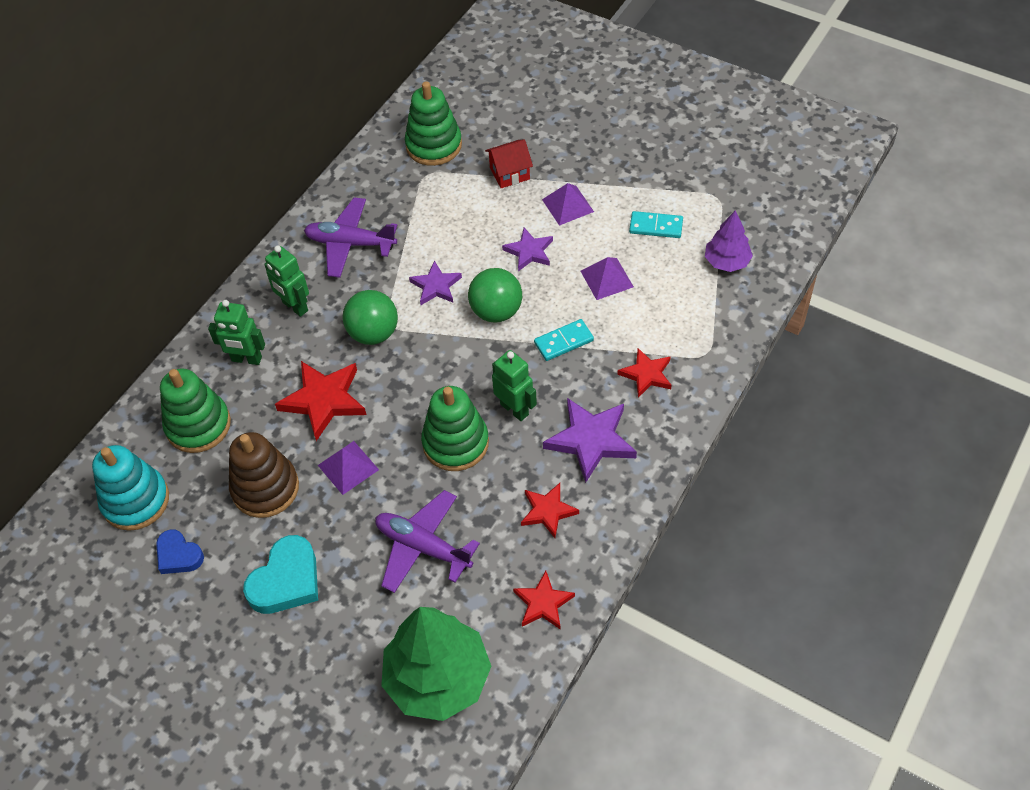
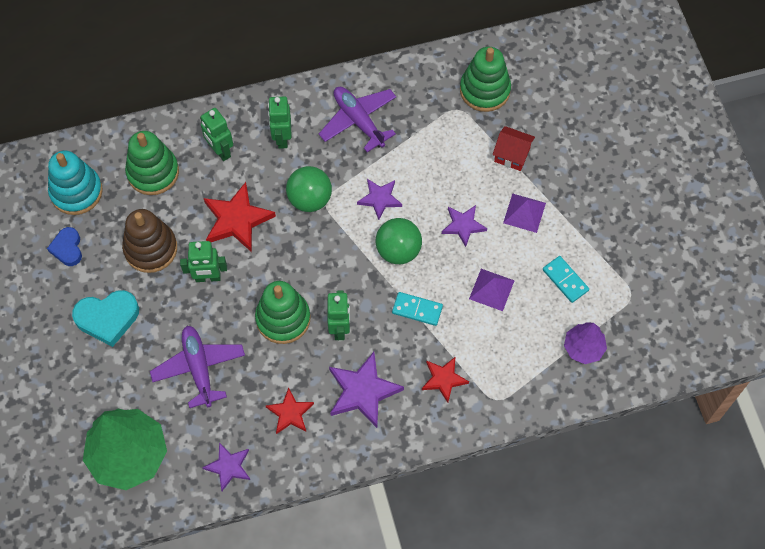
camera: 40 degrees right, 10 degrees up
purple pyramid [318,441,379,495] -> green robot [180,241,227,282]
red star [513,571,575,630] -> purple star [202,442,250,491]

